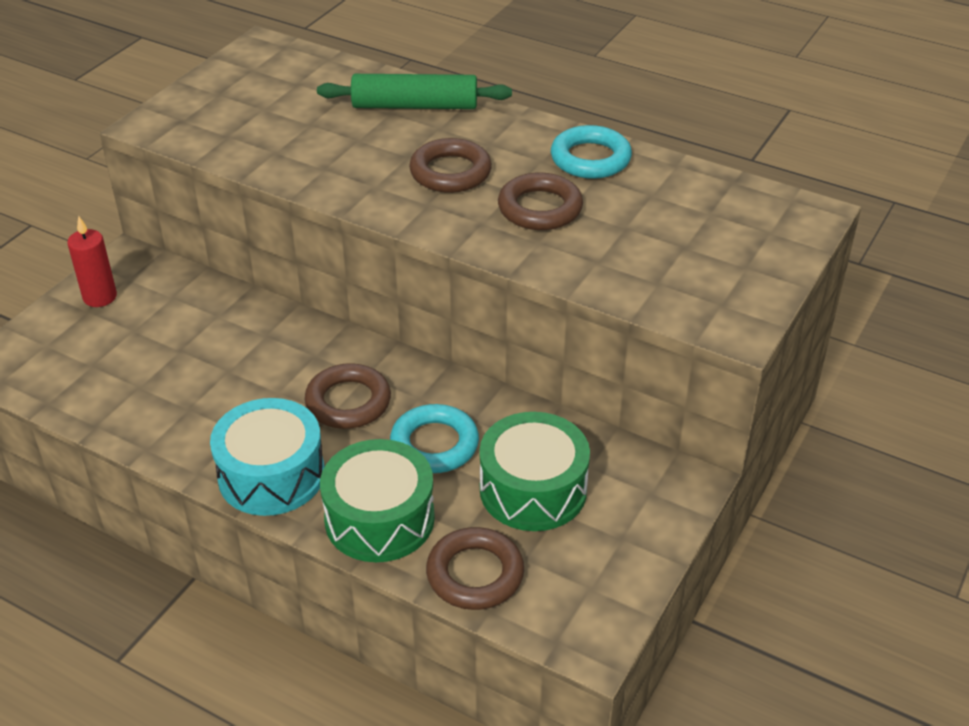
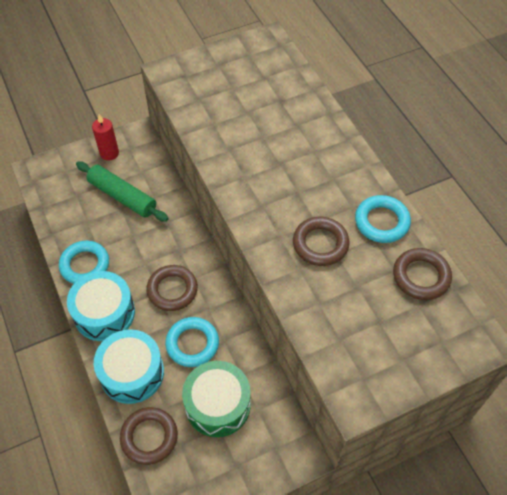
camera: 35 degrees right, 15 degrees up
green rolling pin [317,74,512,109] -> green rolling pin moved to [76,161,169,222]
green drum [320,439,435,562] -> turquoise drum [94,329,164,404]
brown ring [409,138,492,193] -> brown ring moved to [393,248,452,300]
none -> turquoise ring [59,241,109,284]

